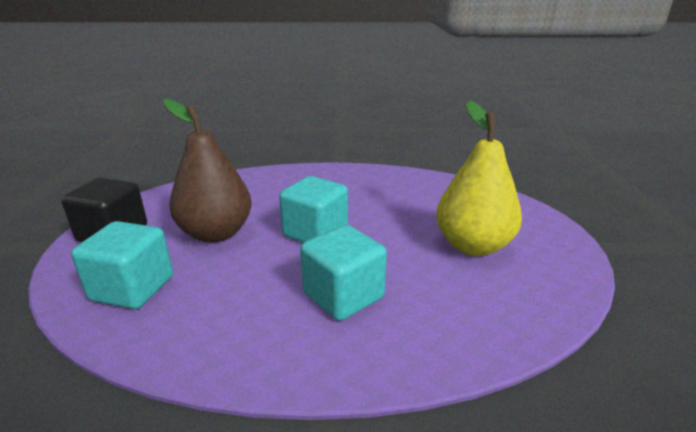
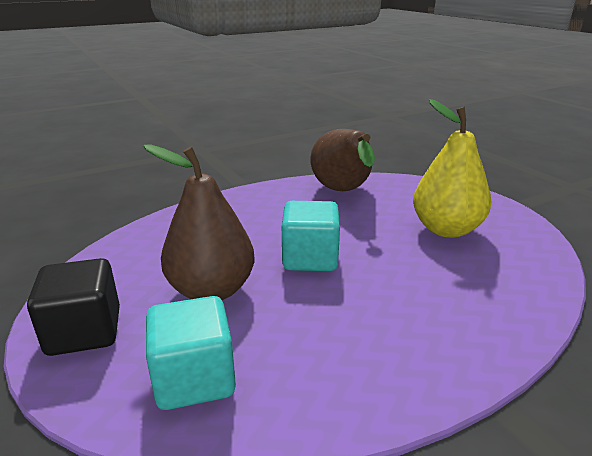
camera: 30 degrees left, 0 degrees up
turquoise cube [300,225,387,321] -> none
none -> brown pear [310,129,375,191]

